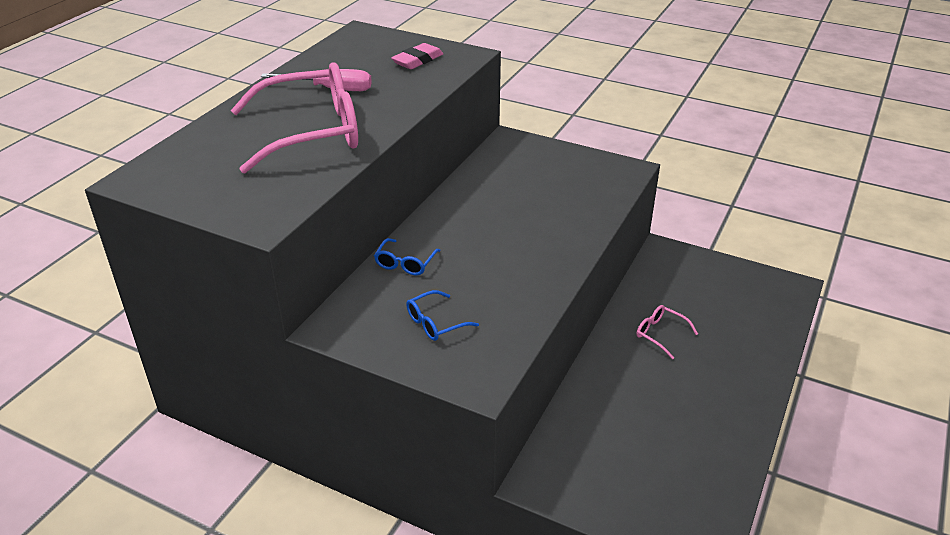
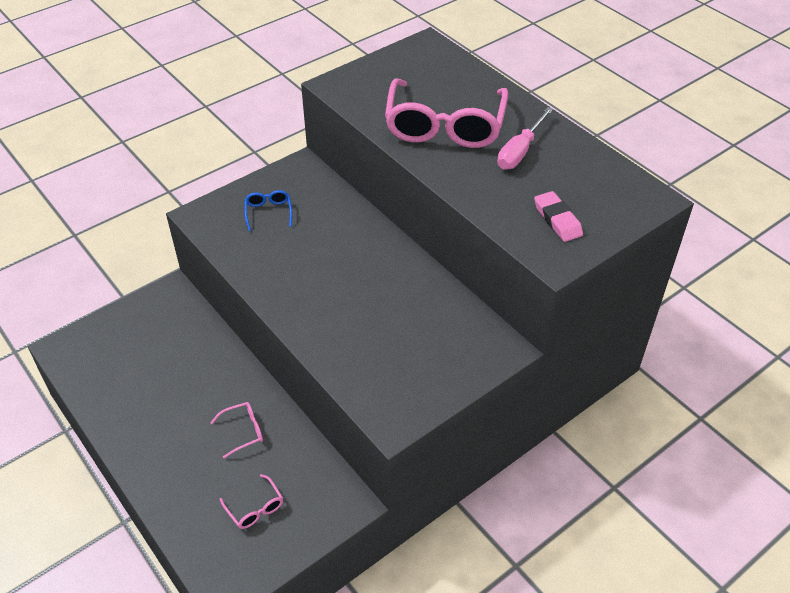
camera: 115 degrees right, 10 degrees up
blue glasses [374,238,441,276] -> none
none -> pink glasses [220,474,283,529]

